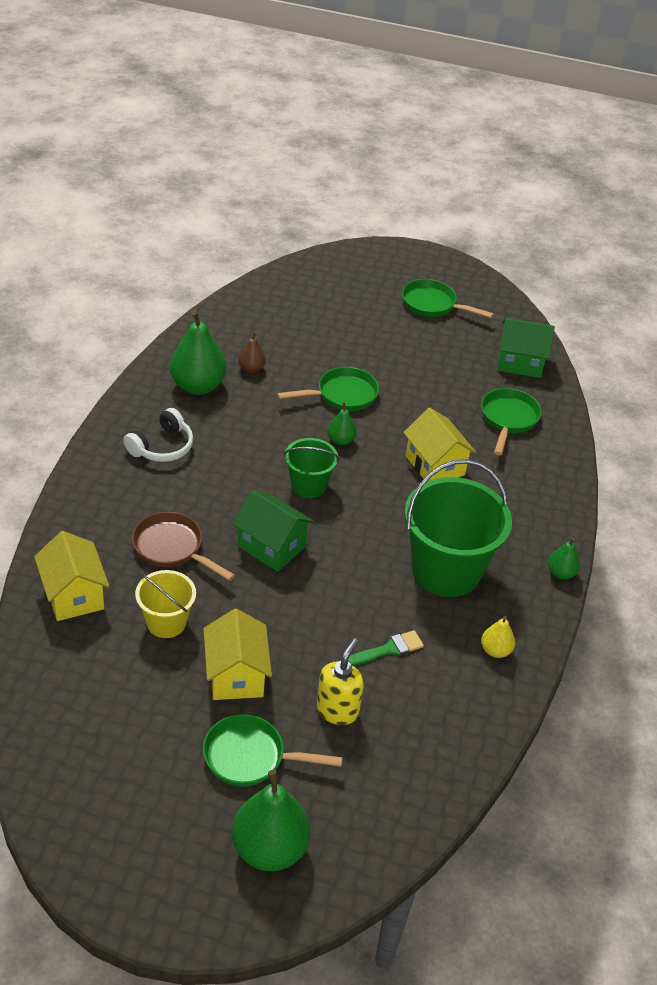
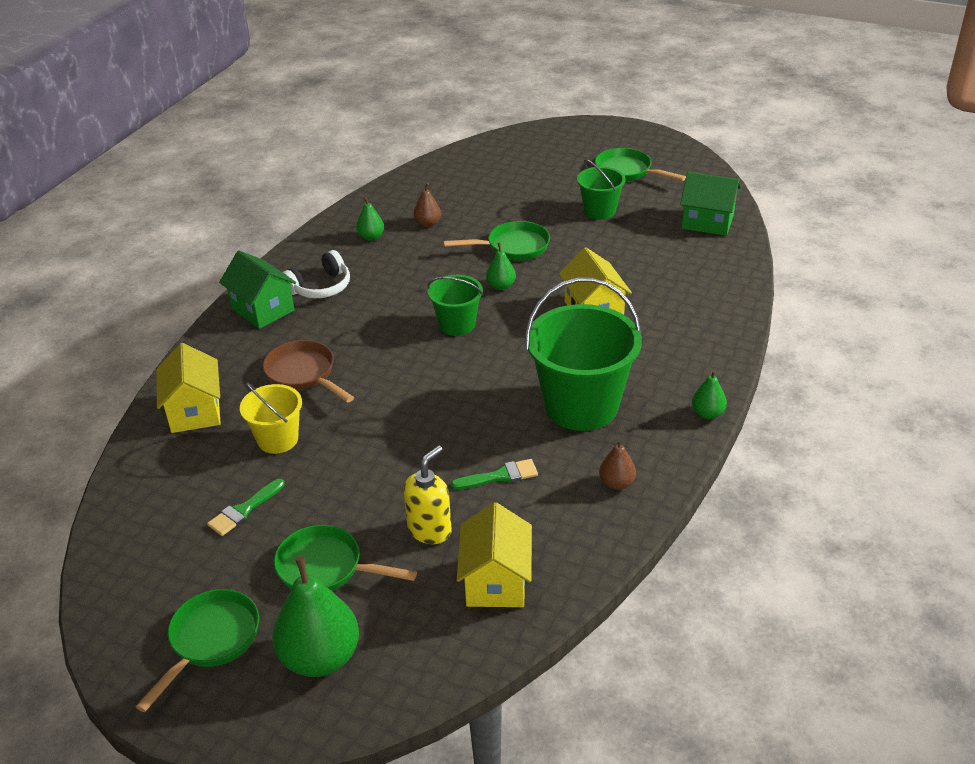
camera: 15 degrees right, 5 degrees down
green pear [170,310,227,395] -> green pear [356,197,384,241], size x0.50
yellow house [204,608,272,700] -> yellow house moved to [457,502,532,607]
green house [232,490,314,572] -> green house moved to [219,251,296,329]
green pan [481,388,542,456] -> green pan moved to [136,589,259,712]
yellow pear [481,616,515,658] -> brown pear [599,439,636,490]
none -> green brush [207,479,285,536]
none -> green bucket [577,159,626,220]

